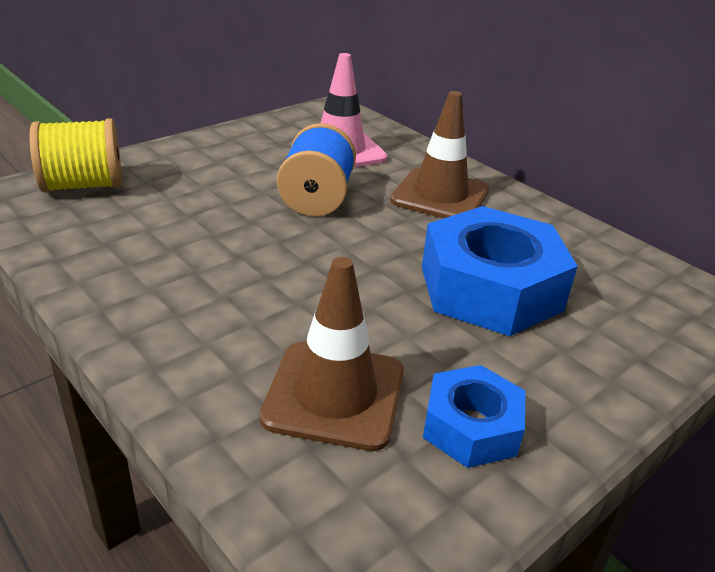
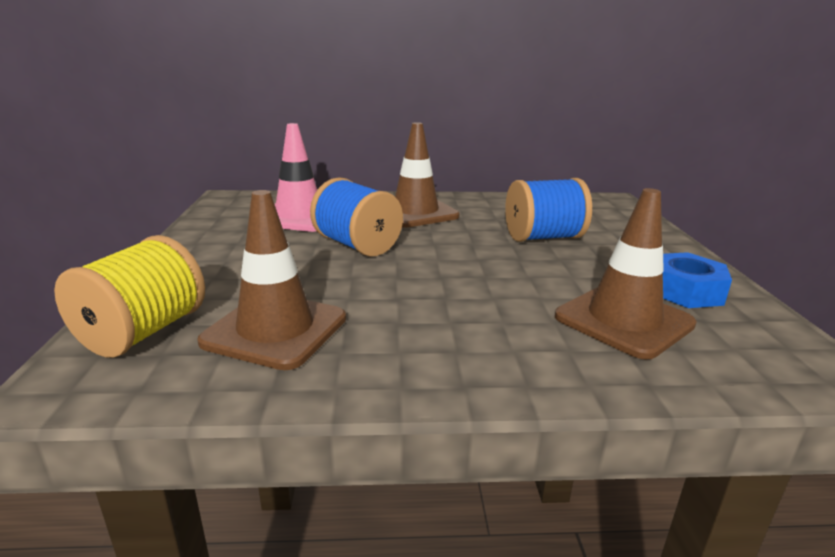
camera: 50 degrees left, 10 degrees down
blue nut [422,206,578,336] -> blue spool [505,178,592,242]
none -> brown traffic cone [197,190,346,370]

